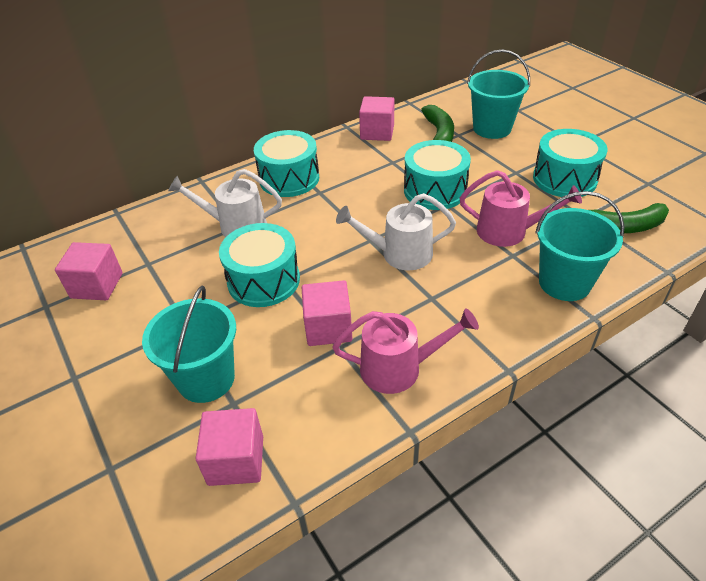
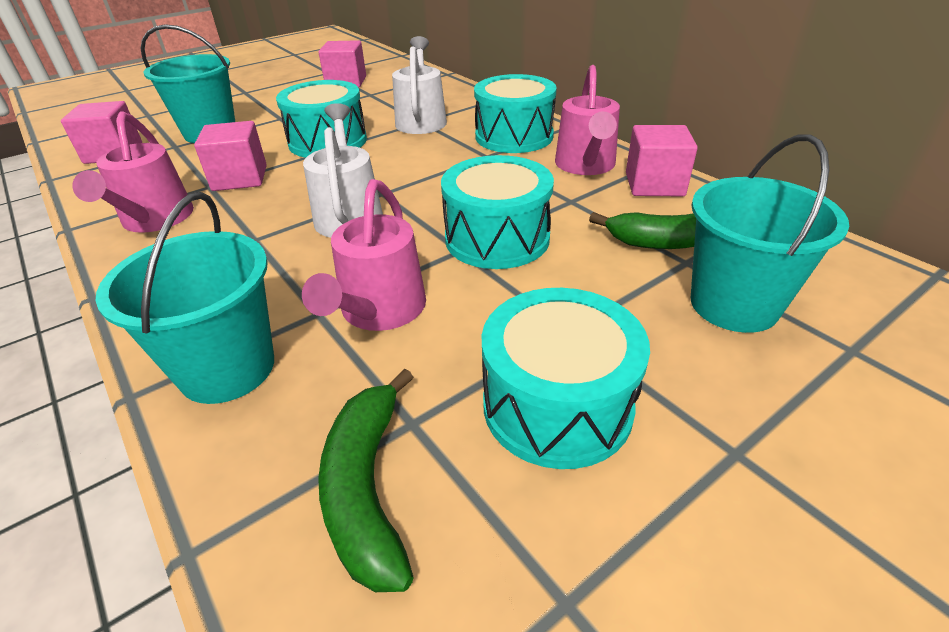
camera: 85 degrees right, 5 degrees down
none -> pink watering can [555,65,620,175]

